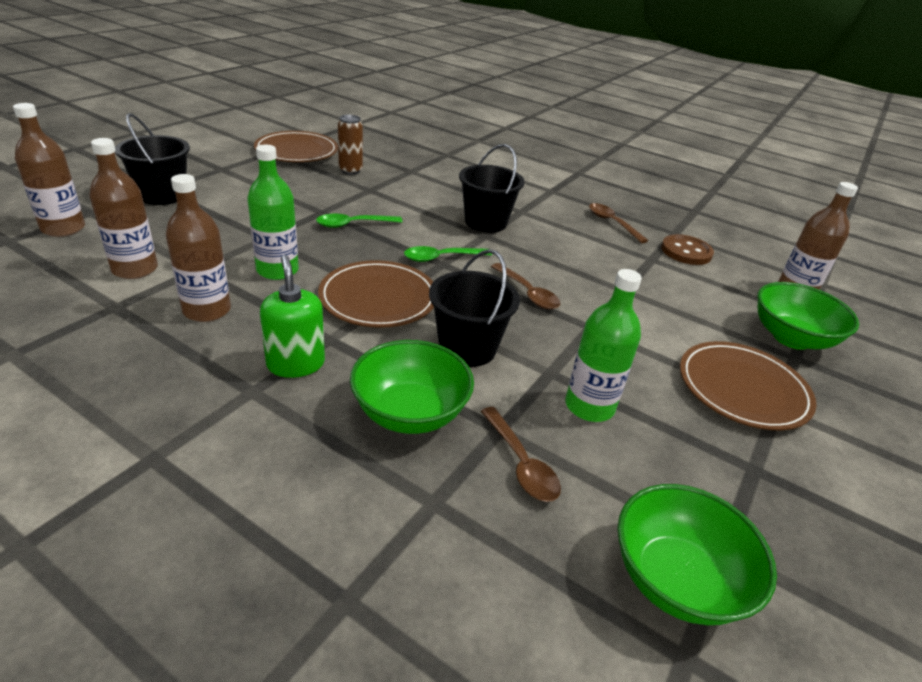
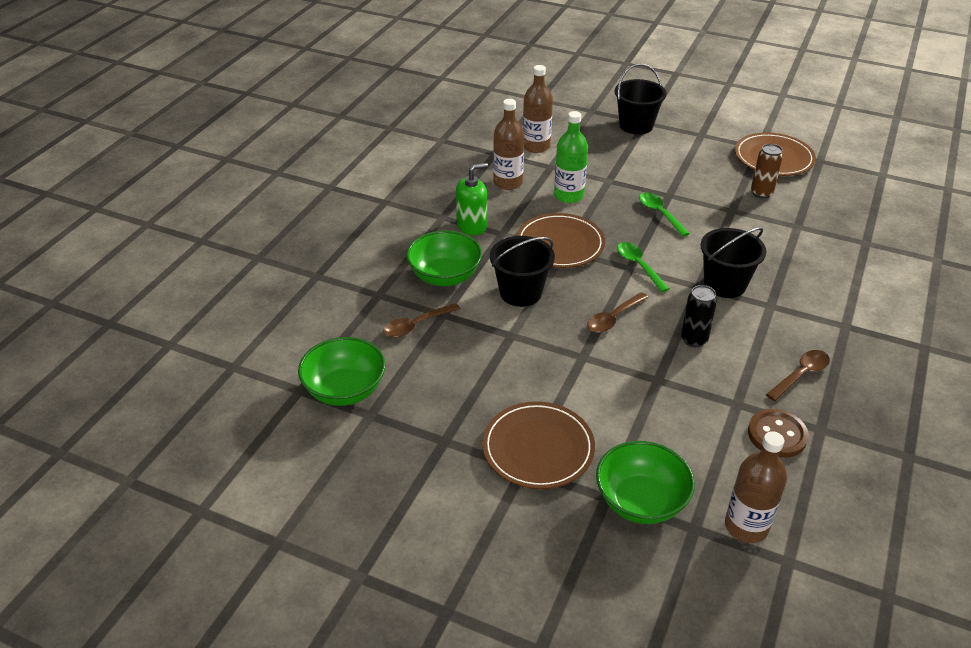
camera: 85 degrees right, 5 degrees up
brown bottle [13,103,85,237] -> none
green bottle [565,269,642,422] -> none
none -> black can [681,285,717,347]

